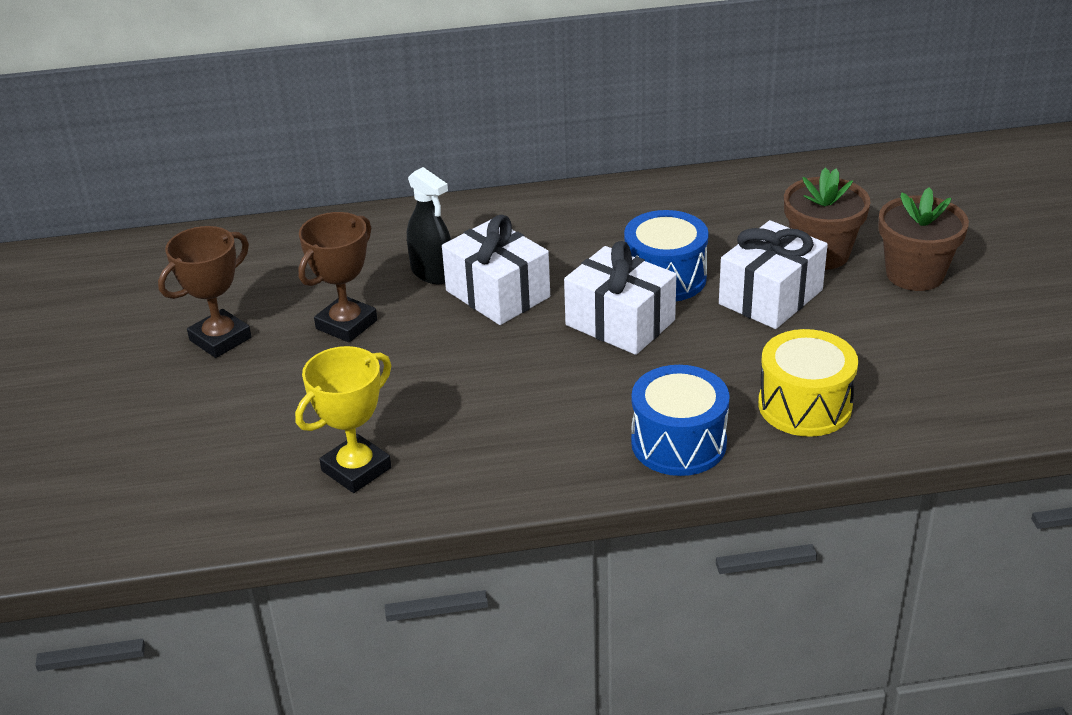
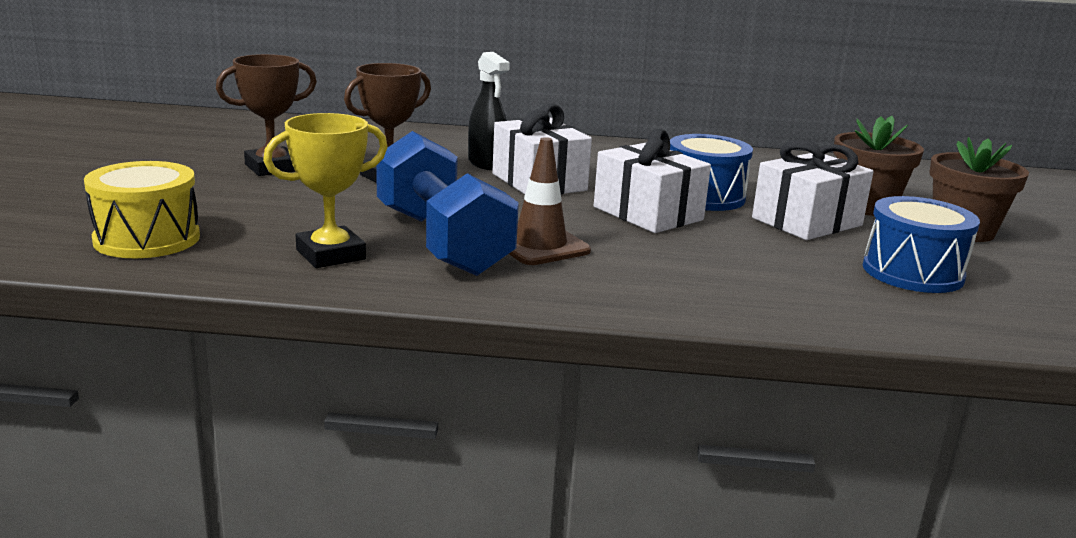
camera: 10 degrees right, 15 degrees down
blue drum [631,365,730,476] -> blue drum moved to [863,196,980,293]
yellow drum [758,329,858,437] -> yellow drum moved to [84,161,200,258]
none -> blue dumbbell [376,131,519,276]
none -> brown traffic cone [509,137,591,265]

